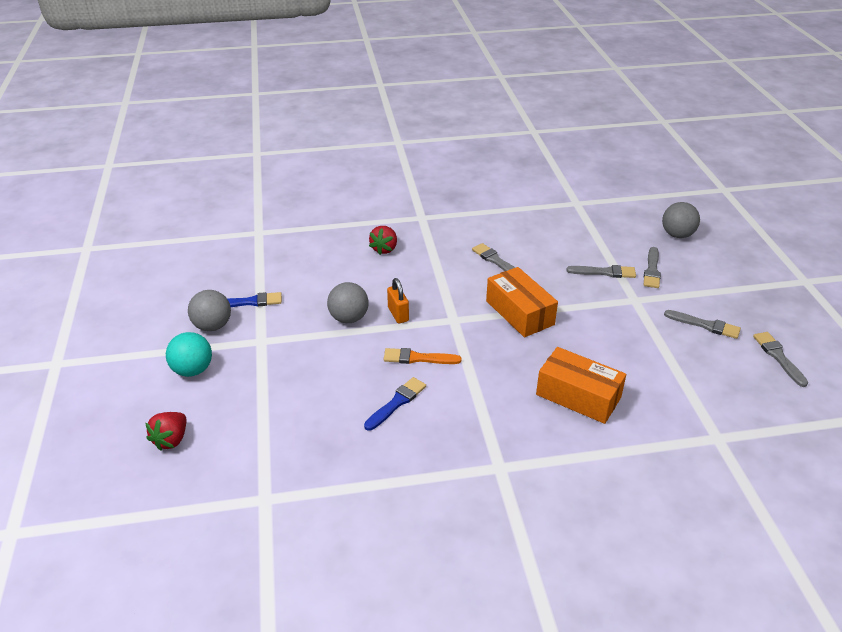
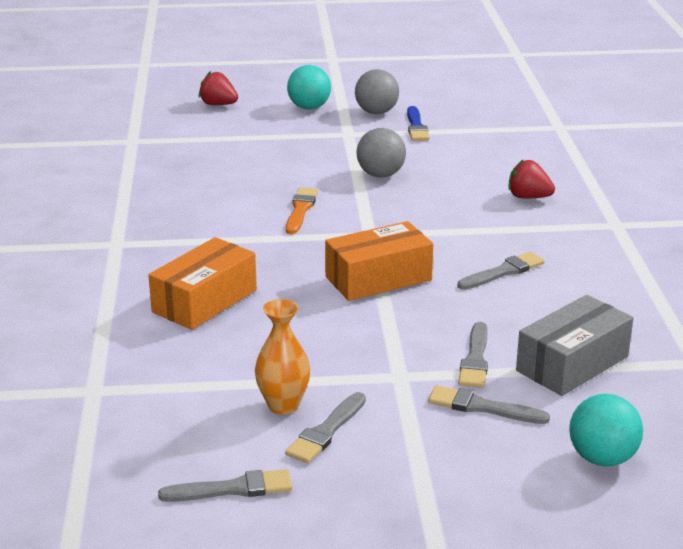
camera: 95 degrees right, 10 degrees down
blue brush [364,377,426,431] -> none
orange padlock [387,278,409,324] -> none
grey ball [662,202,700,238] -> turquoise ball [569,394,643,466]
none -> orange vase [255,299,310,414]
none -> grey box [516,295,633,396]

